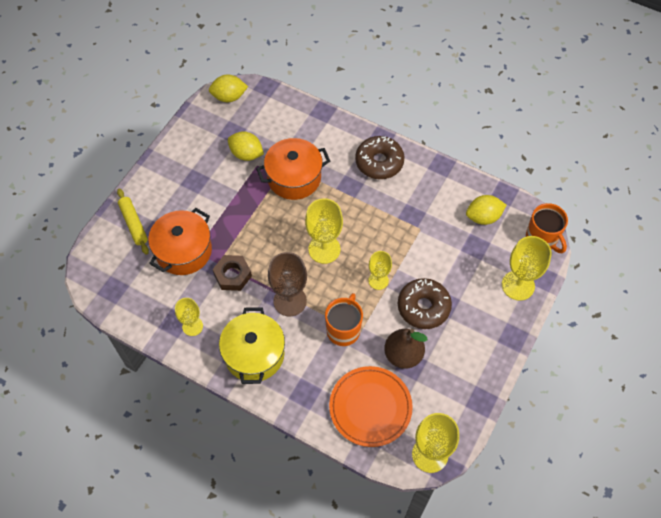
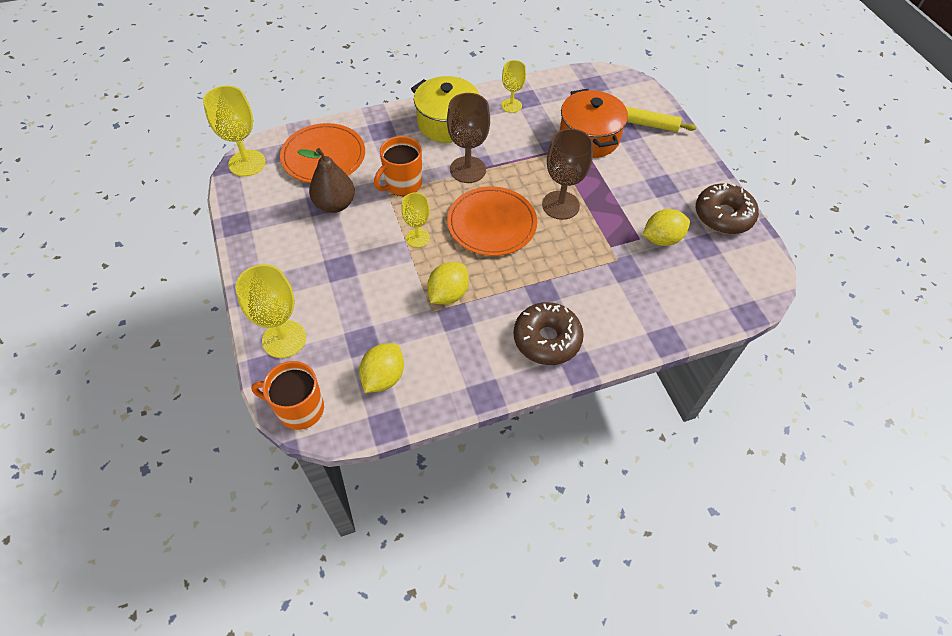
camera: 130 degrees right, 5 degrees down
yellow lemon [209,75,248,102] -> yellow lemon moved to [427,262,469,304]
brown nut [213,255,252,291] -> none
orange pot [256,138,330,200] -> none
yellow goblet [305,198,343,264] -> orange plate [447,186,537,256]
orange mug [325,293,363,346] -> orange mug turned 75 degrees clockwise [374,136,422,196]
brown donut [398,278,452,329] -> brown donut moved to [696,183,759,234]
none -> brown goblet [542,129,593,220]

